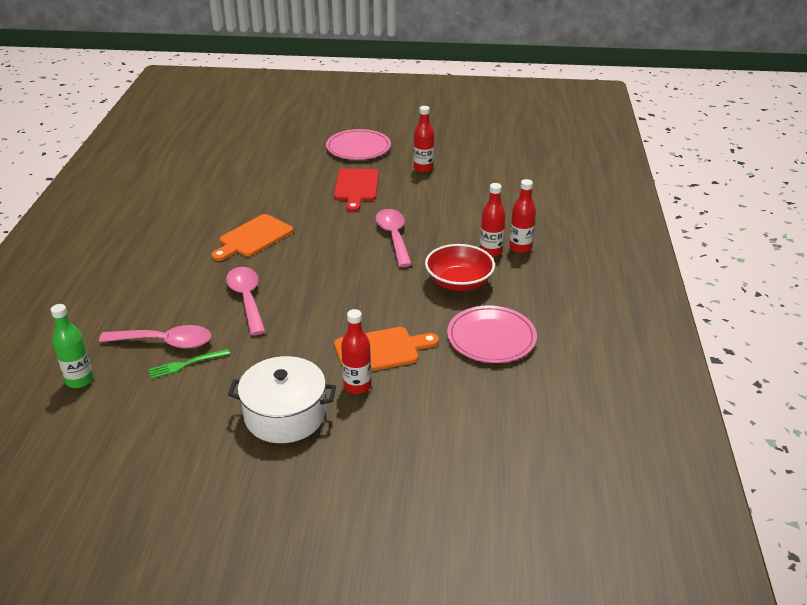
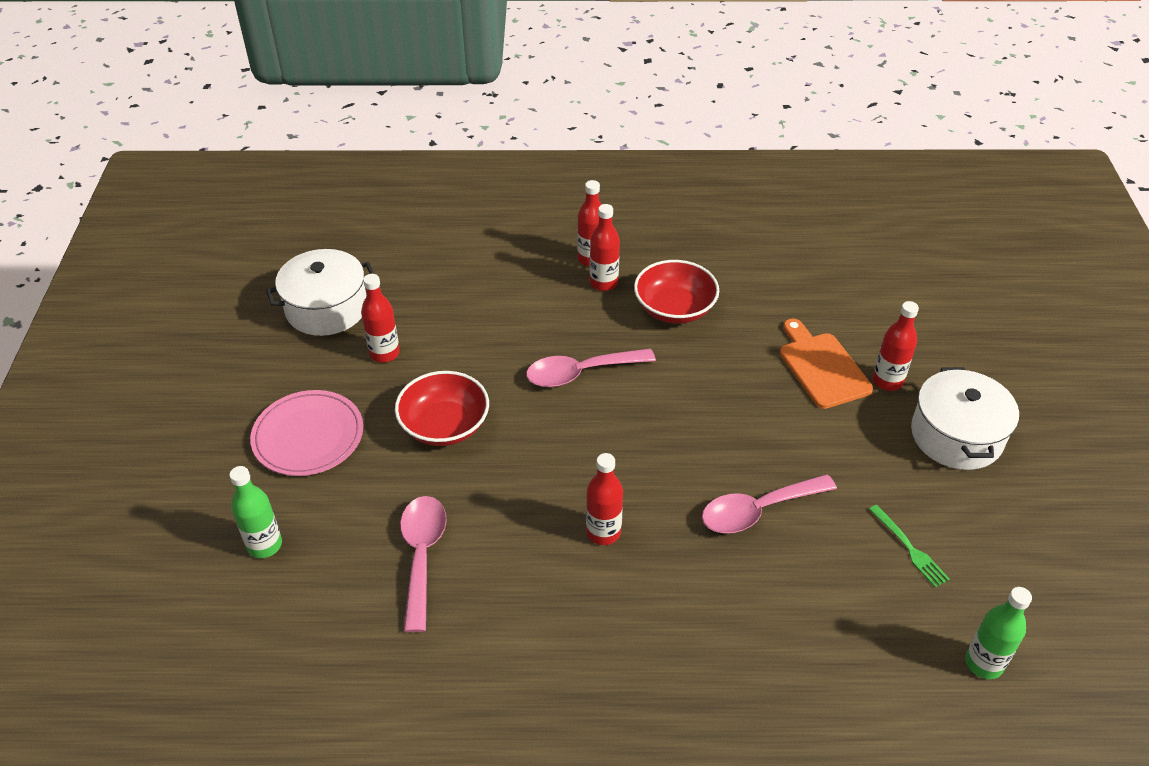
camera: 95 degrees left, 10 degrees up
pink spoon [99,325,211,349] -> pink spoon moved to [400,496,447,632]
orange cutting board [212,214,293,261] -> red bottle [586,453,623,545]
red cutting board [334,168,379,212] -> red bowl [395,371,489,446]
pink plate [447,305,537,363] -> none
none -> green bottle [229,466,282,558]
none -> white pot [266,249,374,336]

